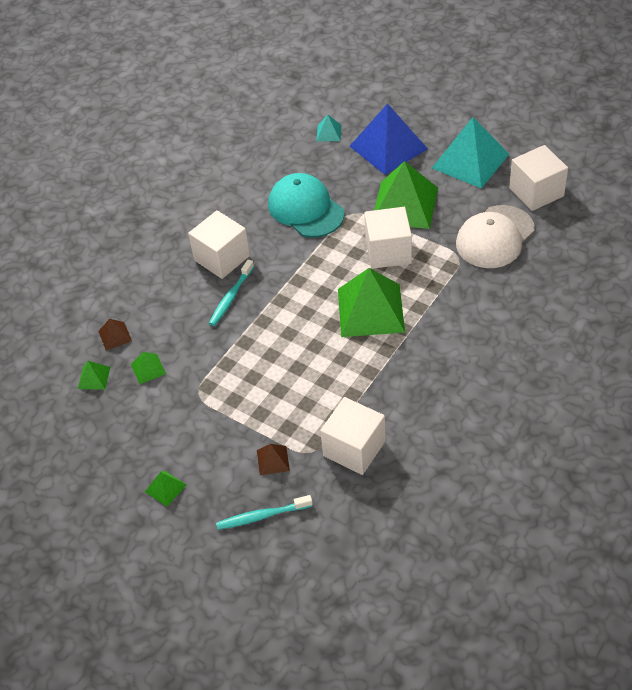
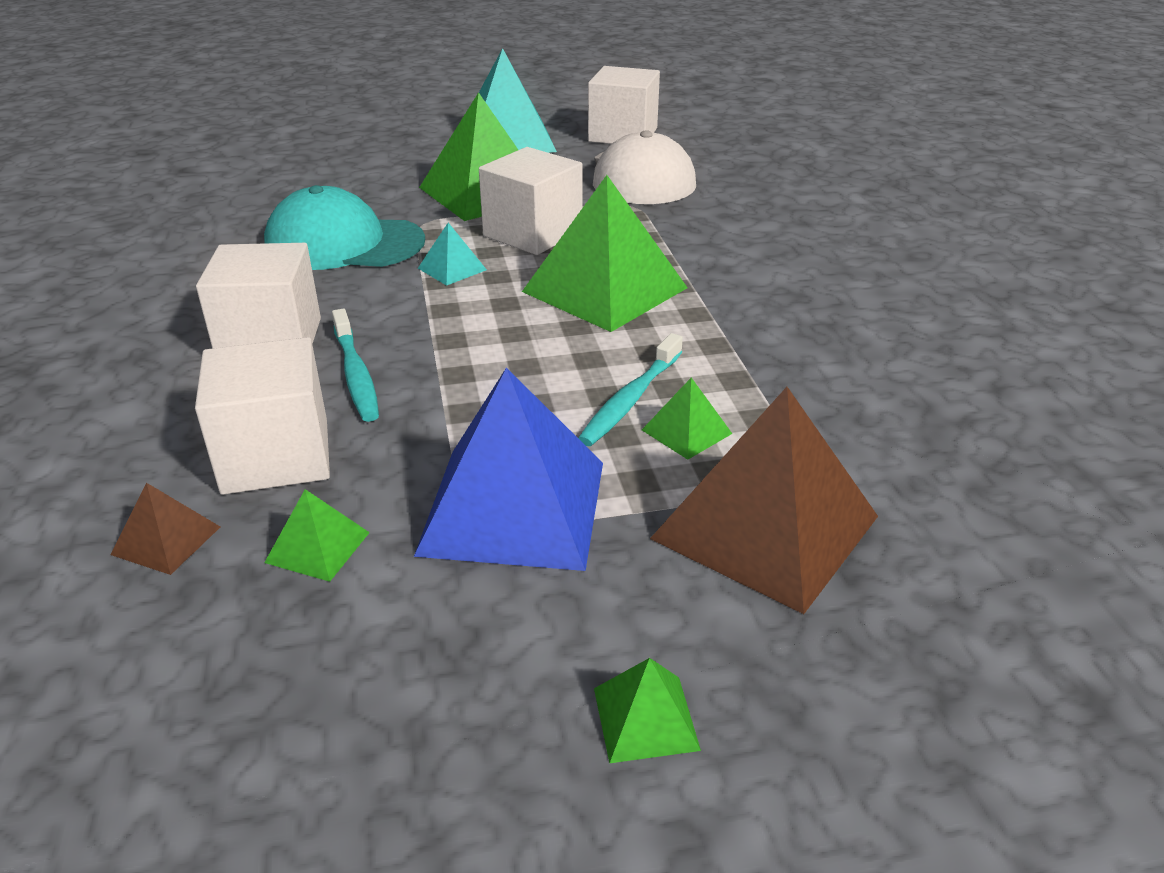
camera: 50 degrees left, 15 degrees down
green pyramid [78,361,110,390] -> green pyramid moved to [642,378,732,460]
turquoise toothbrush [216,495,313,530] -> turquoise toothbrush moved to [578,333,683,446]
brown pyramid [257,444,290,475] -> brown pyramid [650,387,878,614], size x2.29
turquoise pyramid [316,115,341,141] -> turquoise pyramid moved to [418,223,487,286]
white cube [320,397,386,475] -> white cube moved to [195,337,330,495]
blue pyramid [350,103,428,175] -> blue pyramid moved to [414,368,603,571]

